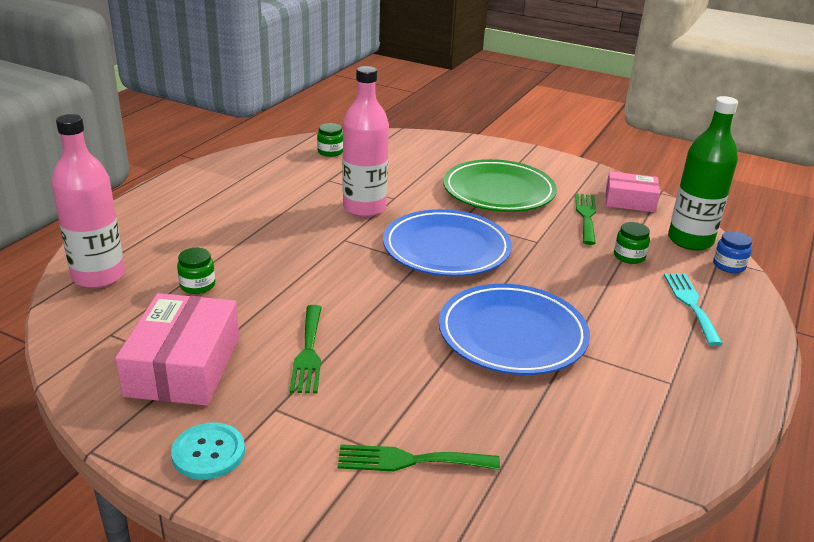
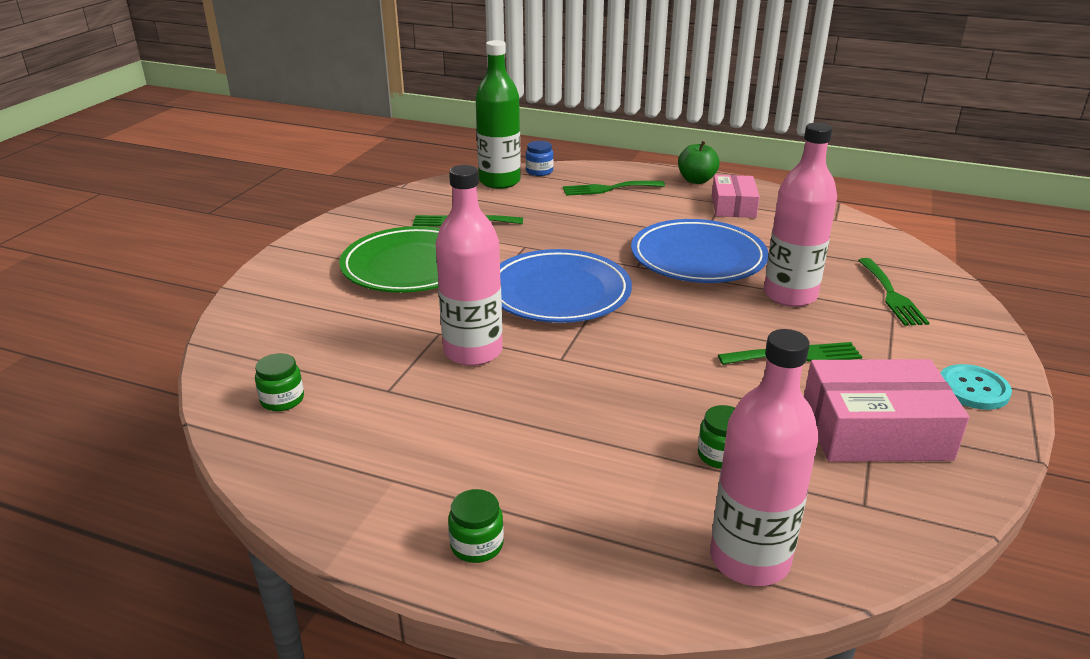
camera: 95 degrees left, 0 degrees up
pink box [606,171,660,212] -> pink box moved to [712,175,760,218]
green jar [614,222,650,264] -> green jar moved to [448,489,504,563]
turquoise fork [664,273,723,346] -> green fork [563,181,665,196]
none -> green apple [678,141,720,184]
none -> pink bottle [764,123,837,307]

